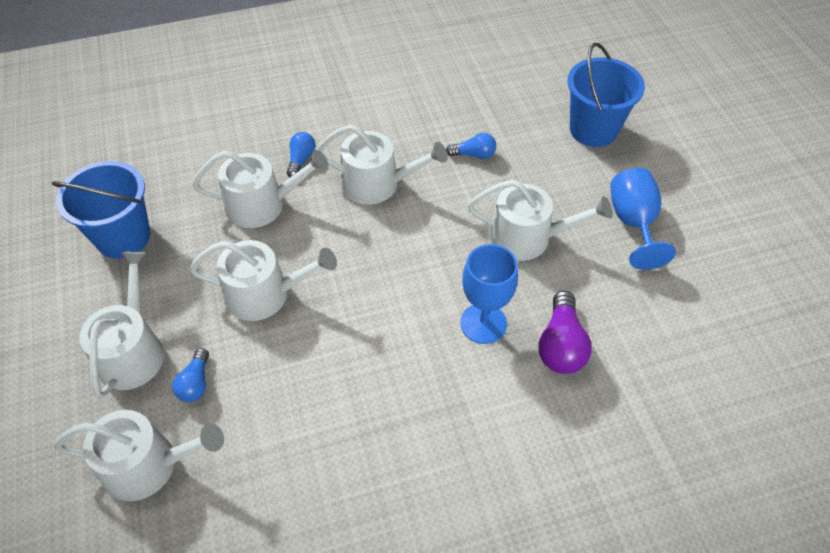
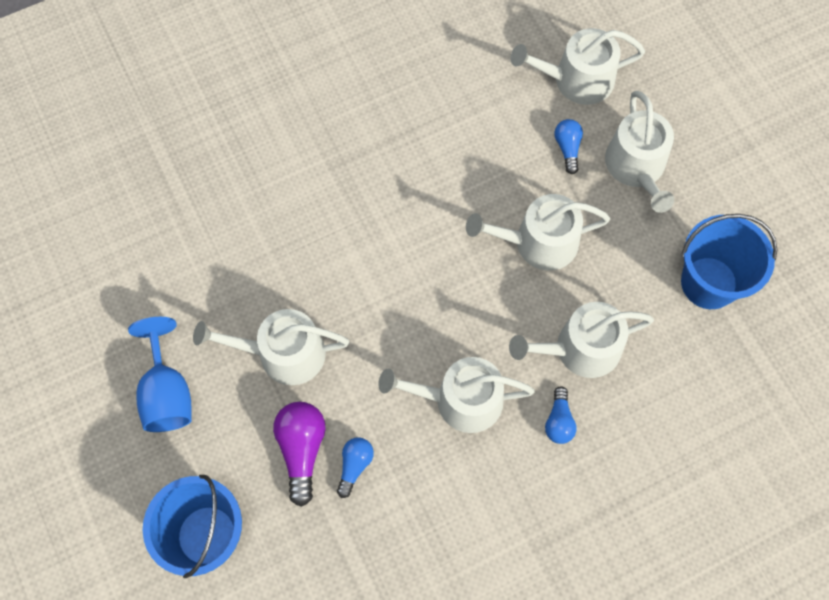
camera: 170 degrees right, 15 degrees up
blue light bulb [446,133,496,159] -> blue light bulb turned 120 degrees clockwise [337,437,374,498]
blue goblet [460,244,518,344] -> none
purple light bulb [538,291,592,374] -> purple light bulb moved to [273,402,326,507]

